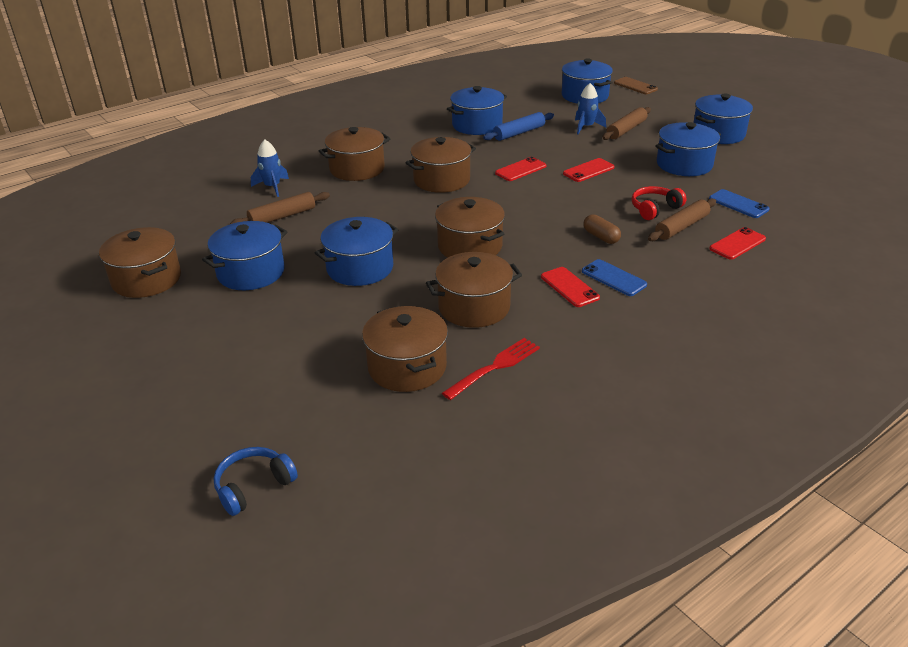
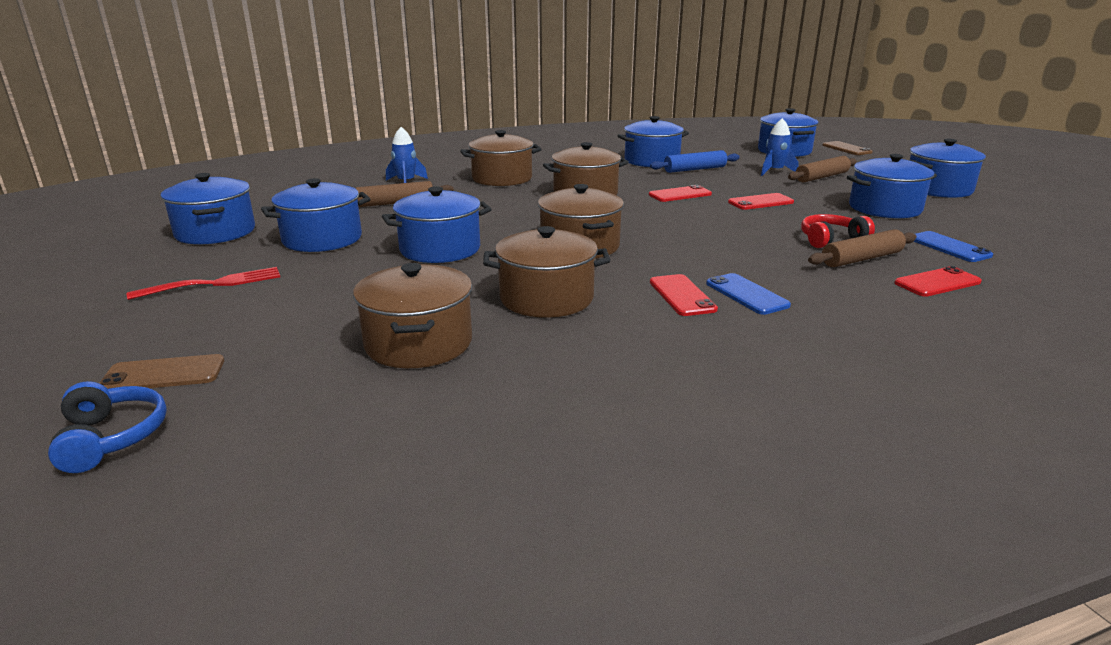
camera: 15 degrees right, 10 degrees down
brown pot [99,227,181,298] -> blue pot [161,173,255,244]
blue headphones [214,447,298,516] -> blue headphones turned 90 degrees clockwise [48,381,167,473]
red fork [442,338,540,400] -> red fork moved to [127,267,280,300]
brown capsule [584,214,621,244] -> none
none -> brown phone [100,354,224,389]

